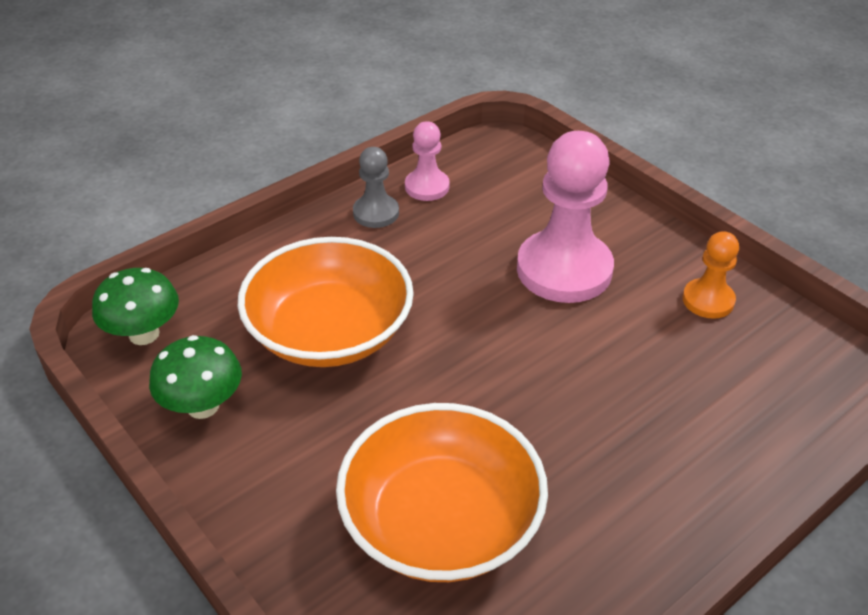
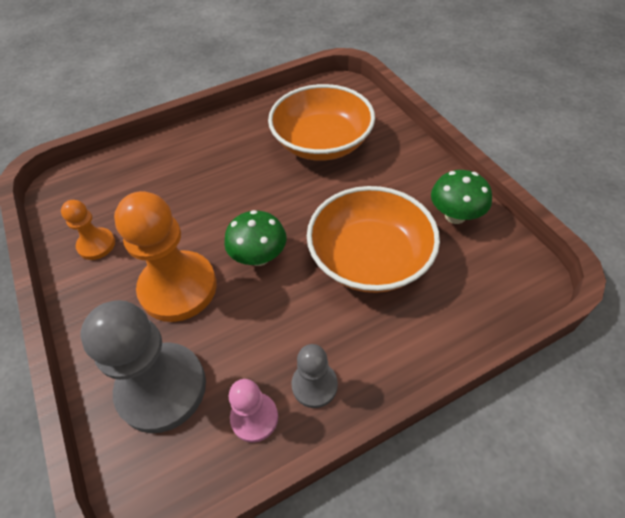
camera: 165 degrees left, 10 degrees up
green mushroom [92,268,179,345] -> green mushroom moved to [224,210,286,266]
pink pawn [517,131,614,303] -> orange pawn [114,191,217,322]
none -> grey pawn [81,300,206,433]

